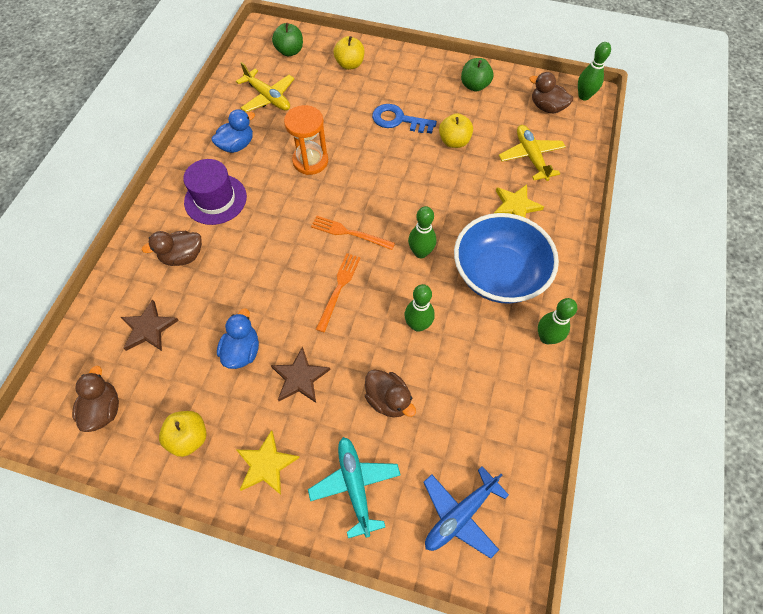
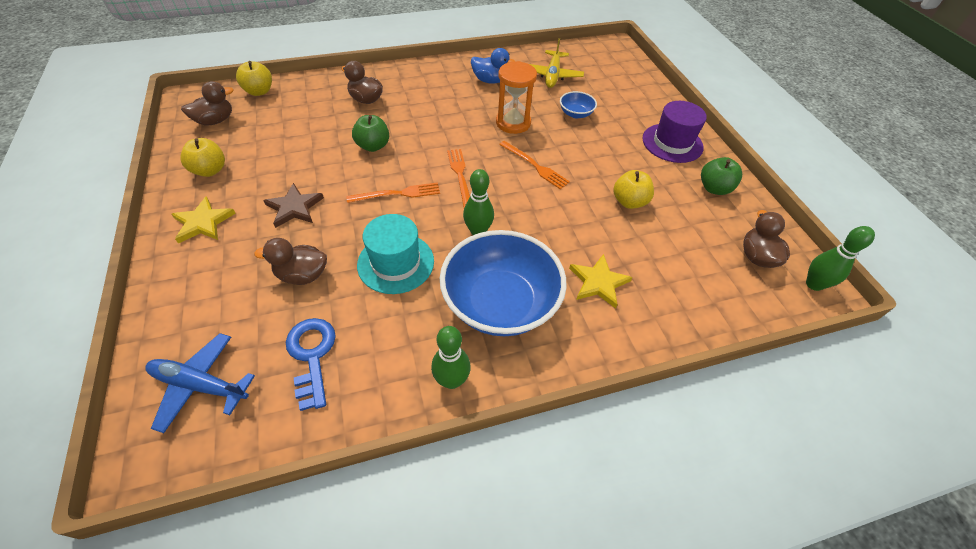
camera: 55 degrees right, 10 degrees down
brown star [120,299,179,351] -> none
purple hat [183,159,247,225] -> purple hat moved to [642,101,707,163]
blue duck [217,308,259,369] -> none
green apple [272,23,303,56] -> green apple moved to [352,115,389,152]
turquoise plane [308,437,400,538] -> none
yellow apple [334,36,364,70] -> yellow apple moved to [236,61,272,96]
brown duck [365,370,416,418] -> brown duck turned 75 degrees clockwise [254,238,327,285]
blue key [372,104,437,134] -> blue key moved to [286,318,336,411]
green bowling pin [404,284,435,332] -> turquoise hat [357,214,434,294]
yellow plane [499,125,566,181] -> none
none -> orange fork [499,141,570,189]
none -> blue bowl [560,91,597,119]

